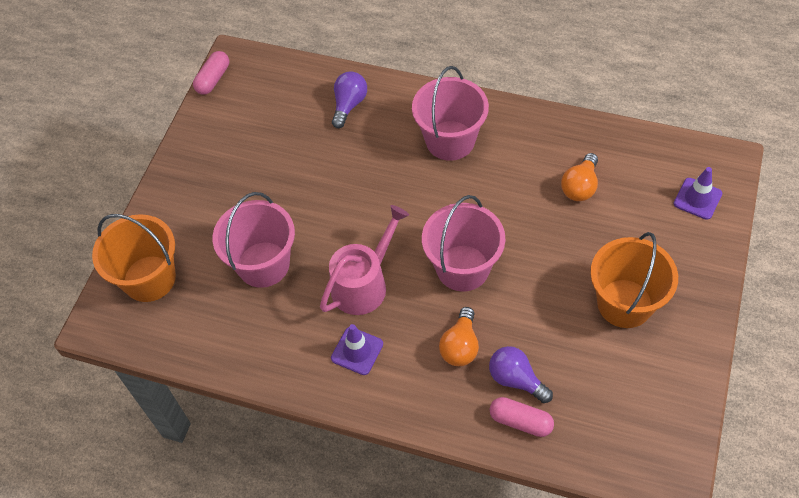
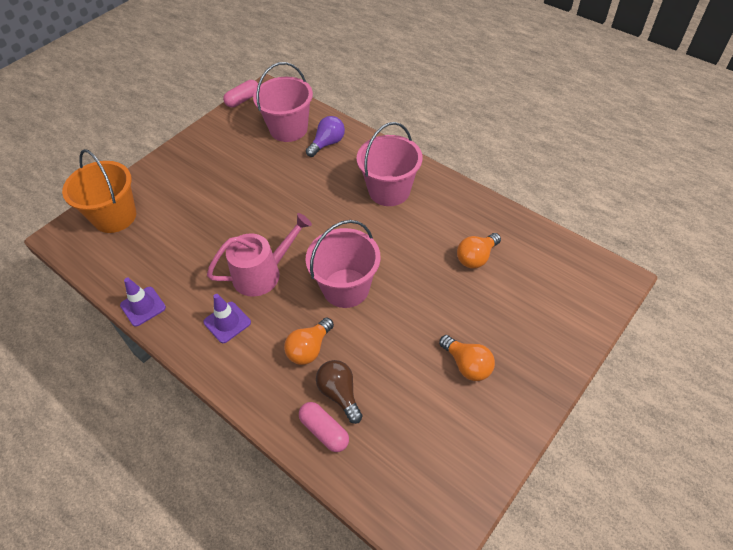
camera: 20 degrees right, 5 degrees down
pink bucket [213,192,295,288] -> pink bucket moved to [253,62,313,142]
purple light bulb [489,346,553,403] -> brown light bulb [316,360,363,424]
orange bucket [590,232,678,328] -> orange light bulb [439,335,495,381]
purple traffic cone [673,167,722,220] -> purple traffic cone moved to [120,278,166,327]

